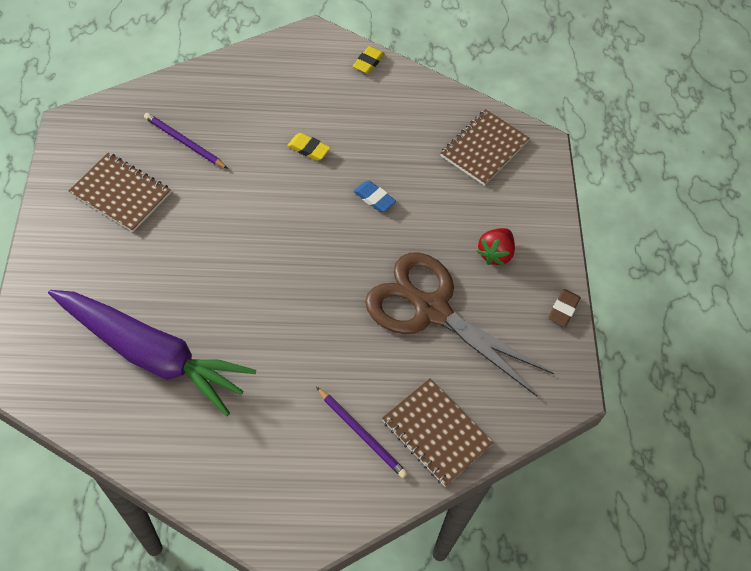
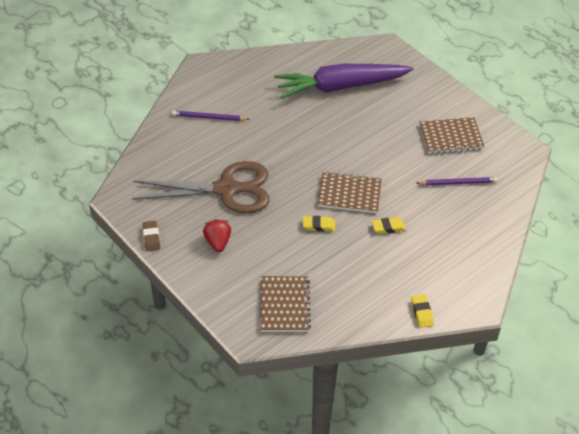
camera: 145 degrees right, 10 degrees down
blue eraser [353,181,396,212] -> yellow eraser [303,216,335,232]
brown notebook [382,378,494,487] -> brown notebook moved to [317,171,382,213]

